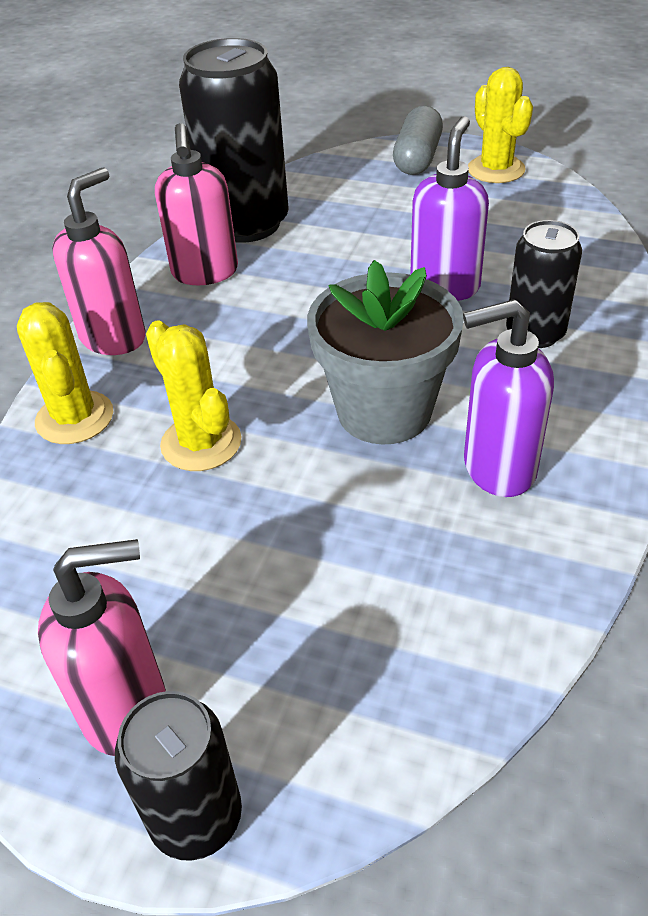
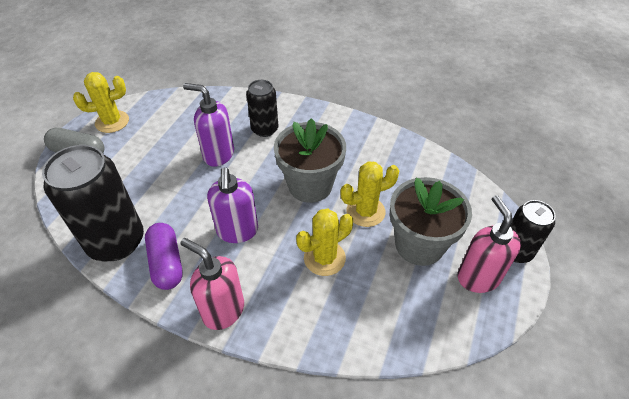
camera: 90 degrees left, 5 degrees up
yellow cactus [17,302,113,444] -> yellow cactus moved to [340,161,399,227]
pink soap dispenser [155,123,238,285] -> purple capsule [145,223,183,290]
purple soap dispenser [463,299,554,497] -> purple soap dispenser moved to [207,167,258,243]
none -> grey flower pot [390,177,472,266]

